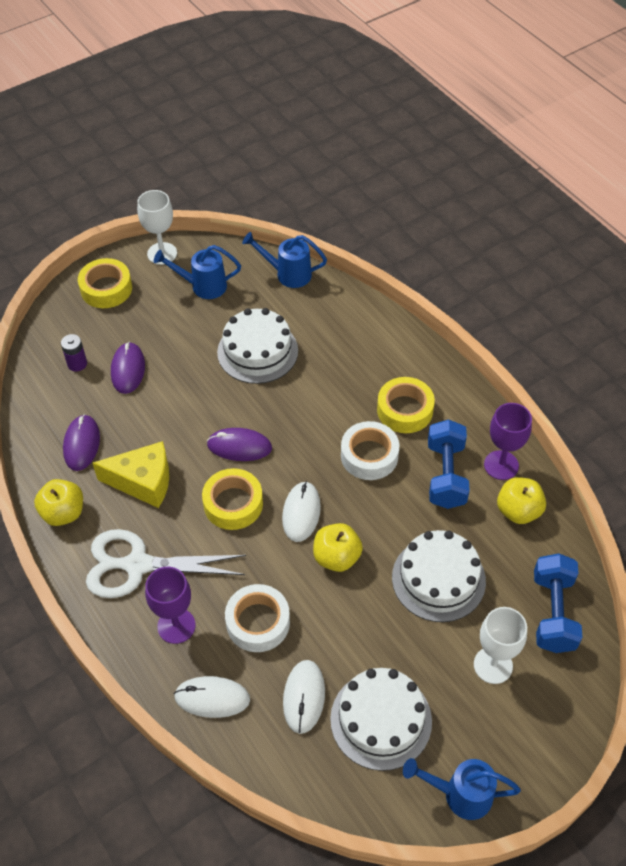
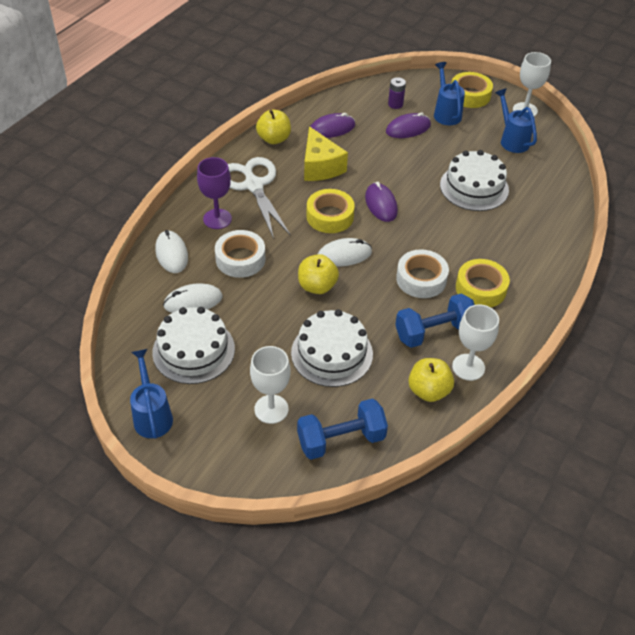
camera: 65 degrees right, 5 degrees down
blue watering can [242,232,327,288] -> blue watering can moved to [434,62,465,125]
purple goblet [484,403,532,480] -> white goblet [452,304,499,381]

